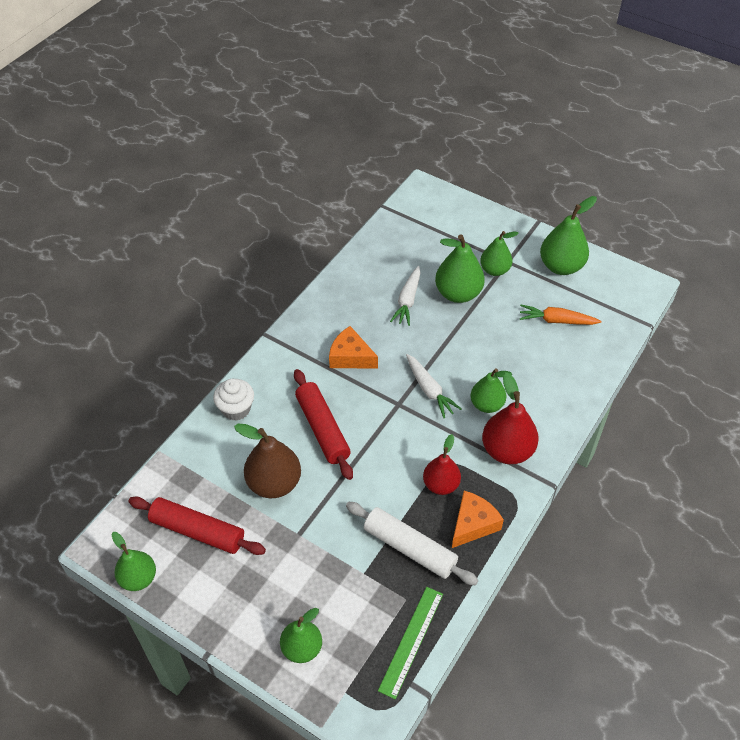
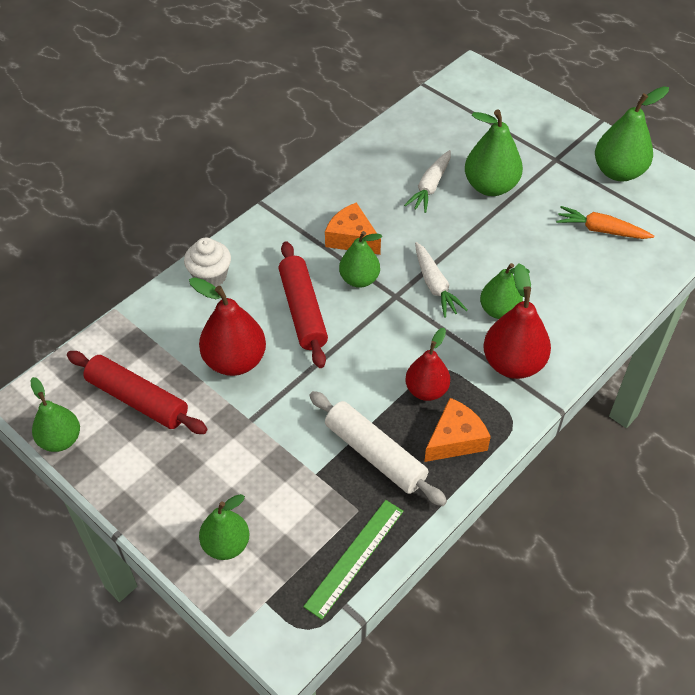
camera: 10 degrees right, 0 degrees up
brown pear [234,424,301,498] -> red pear [189,277,266,376]
green pear [480,231,519,276] -> green pear moved to [339,231,382,288]

